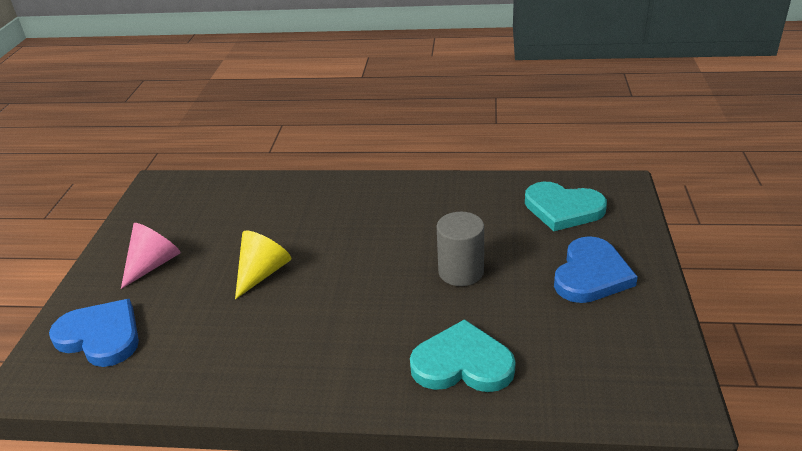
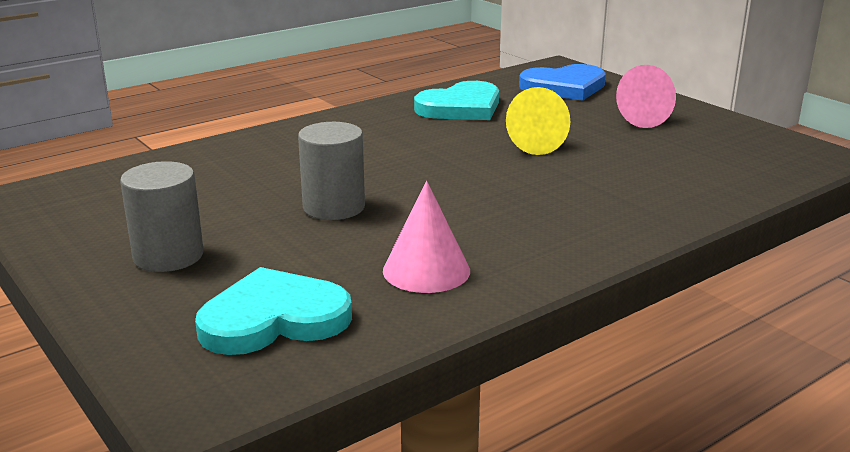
camera: 135 degrees right, 10 degrees down
turquoise heart [410,319,516,392] -> turquoise heart moved to [414,81,499,120]
blue heart [554,236,638,303] -> grey cylinder [120,161,203,272]
none -> pink cone [383,181,470,293]

